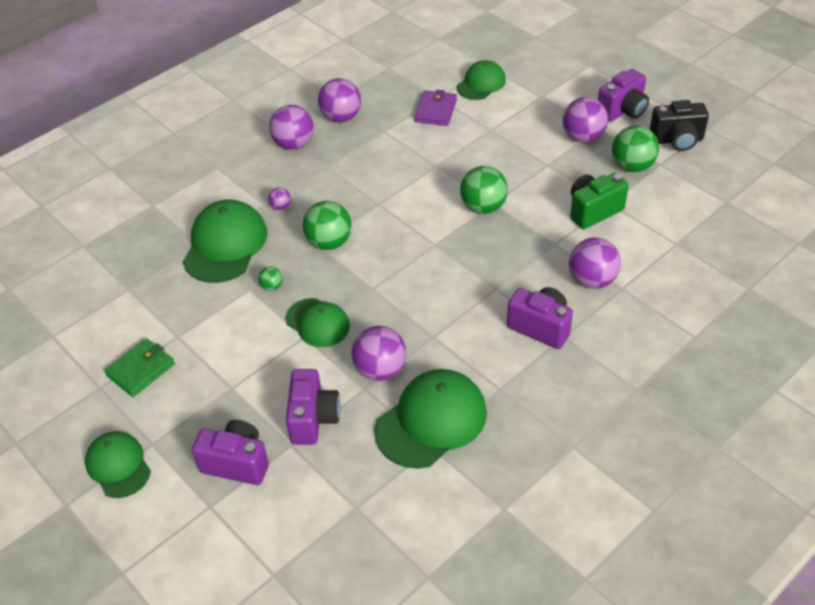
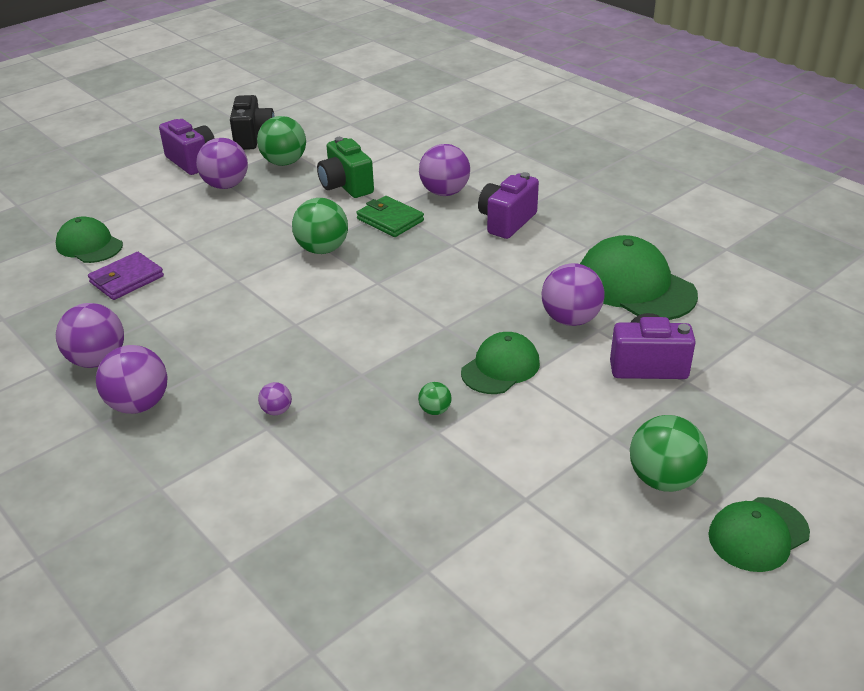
camera: 90 degrees left, 10 degrees down
green wallet [104,338,175,397] -> green wallet moved to [357,196,424,237]
green cap [183,200,268,283] -> none
purple camera [192,420,269,485] -> none
green ball [303,201,352,250] -> green ball moved to [630,415,708,492]
purple wallet [414,90,457,126] -> purple wallet turned 60 degrees counterclockwise [88,252,164,300]

